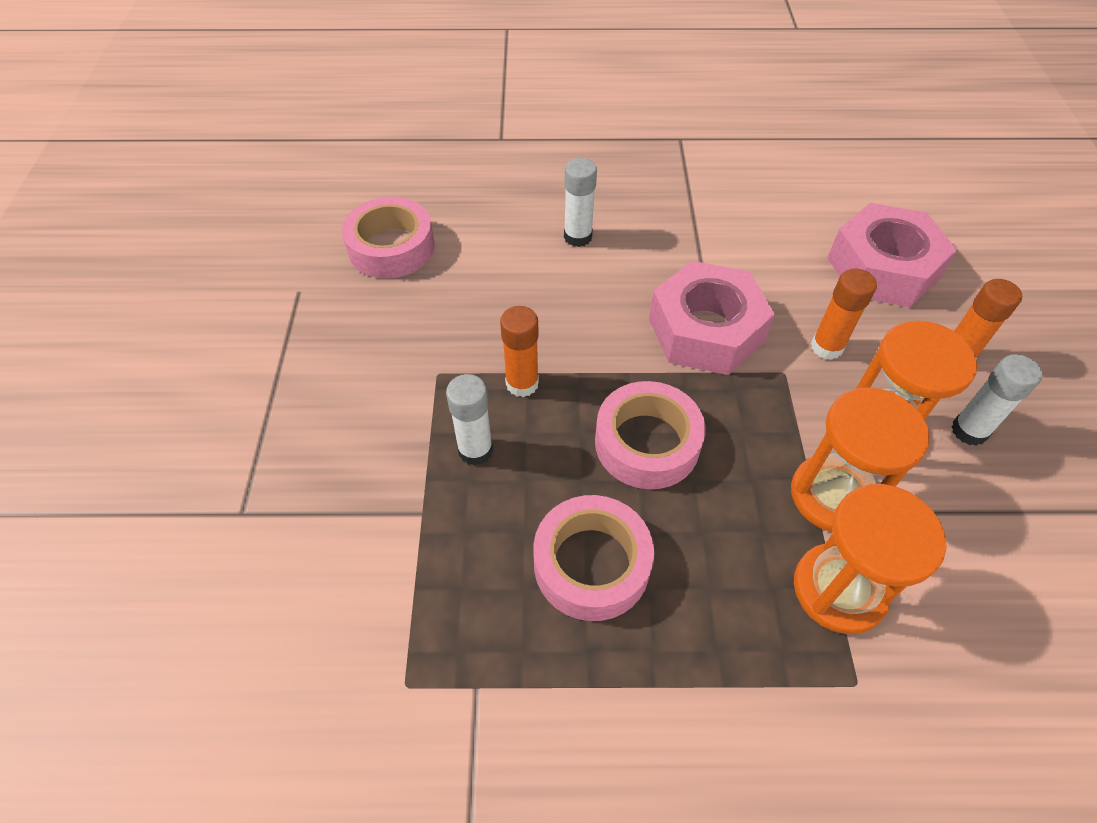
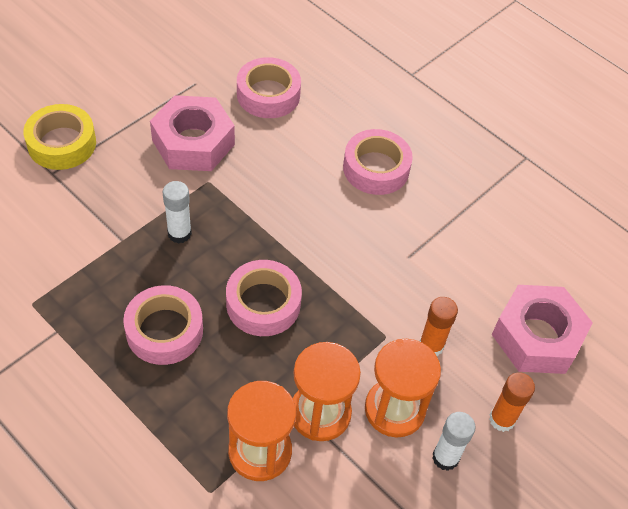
camera: 40 degrees right, 0 degrees up
orange glue stick [500,306,539,397] -> none
white glue stick [564,158,597,247] -> pink tape [343,129,413,195]
pink nut [649,261,775,375] -> pink nut moved to [150,95,235,171]
none -> yellow tape [23,104,96,170]

